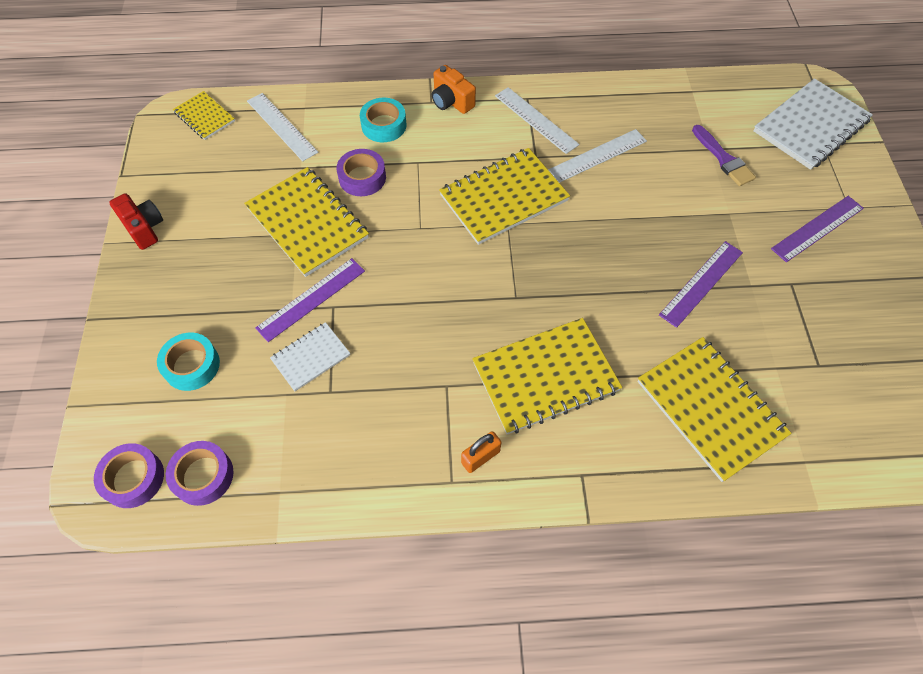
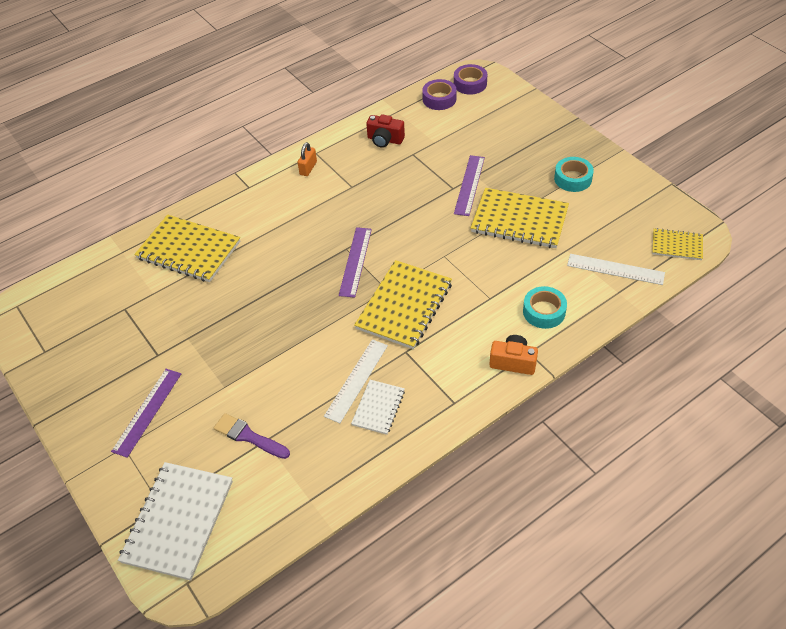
camera: 150 degrees right, 10 degrees down
red camera [109,193,163,250] -> red camera moved to [366,114,405,148]
turquoise tape [157,333,220,391] -> turquoise tape moved to [554,157,594,192]
white notebook [270,322,350,391] -> white notebook moved to [351,380,405,435]
purple tape [336,149,386,196] -> none
yellow notebook [472,318,622,434] -> none
white ruler [495,87,580,154] -> none
purple ruler [659,241,743,328] -> purple ruler moved to [339,227,372,298]

